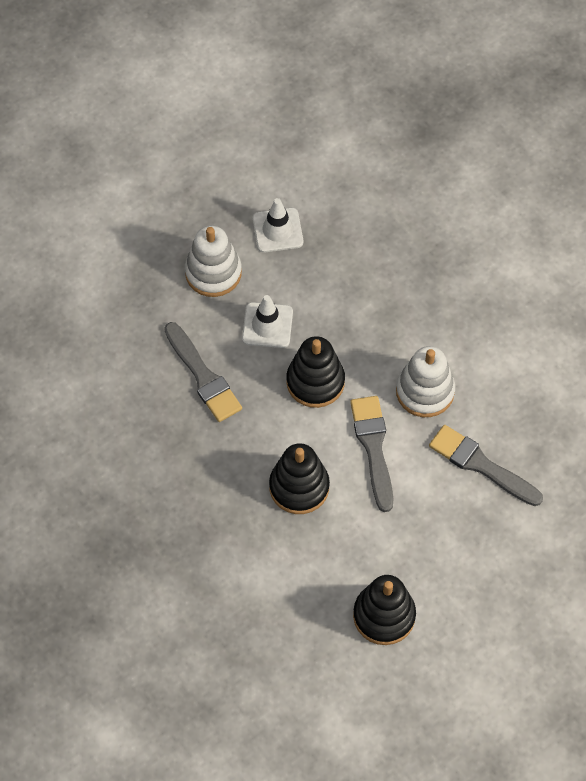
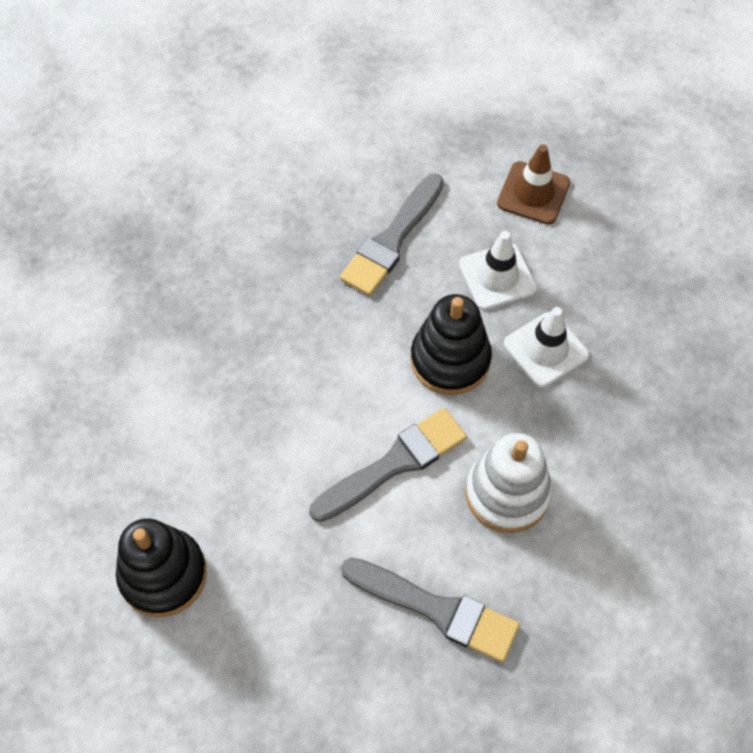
camera: 65 degrees right, 0 degrees up
white stacking toy [185,226,242,297] -> brown traffic cone [497,144,570,225]
white traffic cone [253,198,303,253] -> white traffic cone moved to [504,307,589,388]
black stacking toy [269,443,330,514] -> none
grey brush [429,425,543,506] -> grey brush turned 105 degrees clockwise [341,557,520,662]

